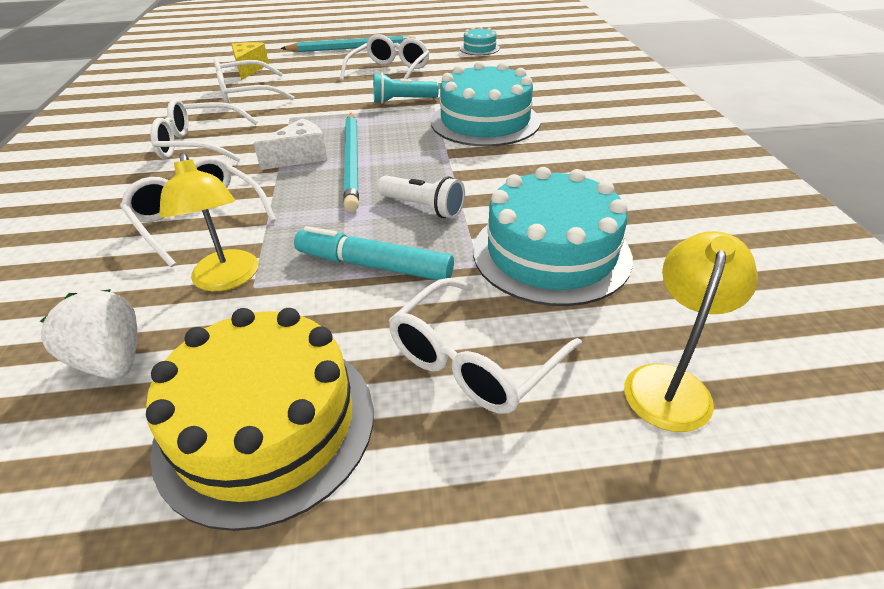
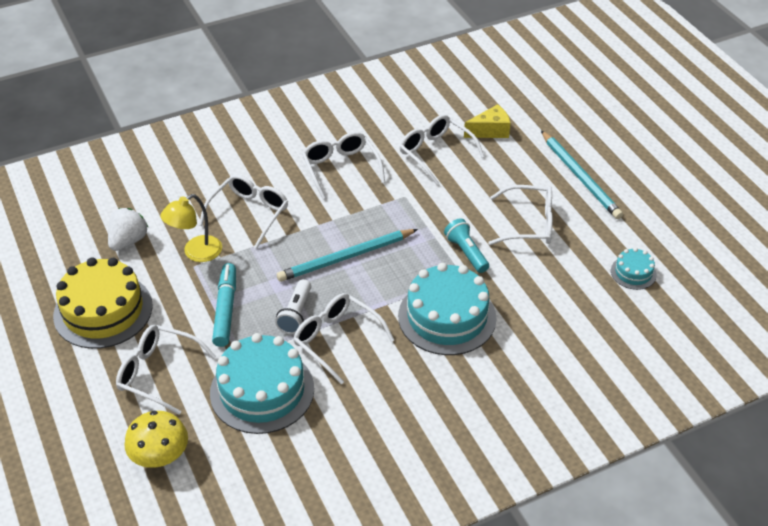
camera: 70 degrees right, 5 degrees up
white cheese [254,118,327,170] -> none
yellow lamp [624,231,758,432] -> yellow mushroom [124,411,188,468]
none -> white glasses [293,293,394,385]

